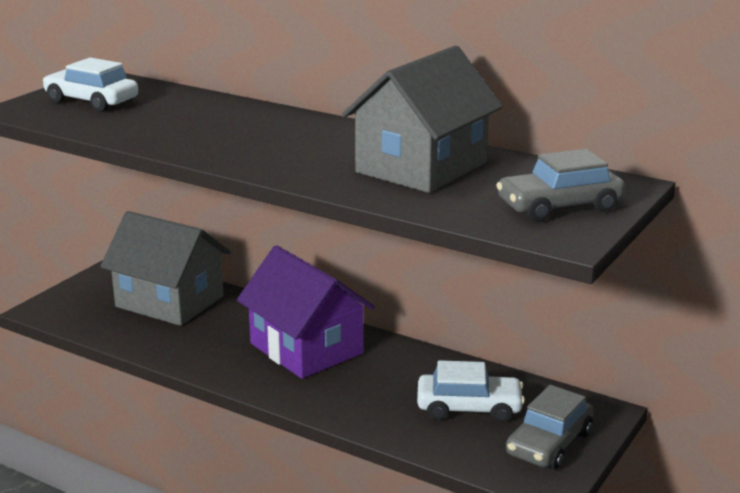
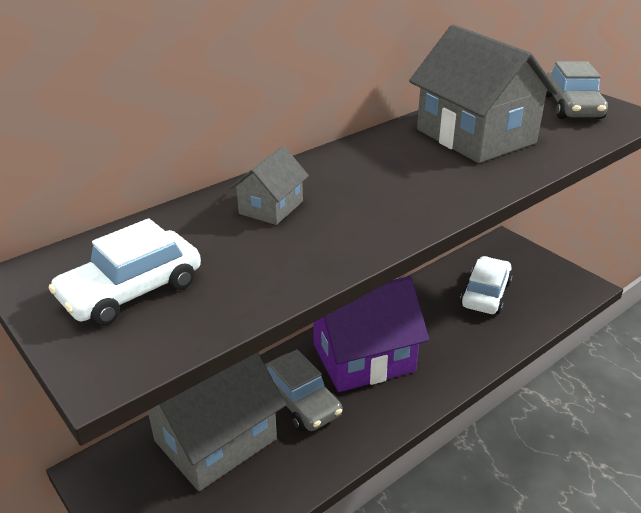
camera: 70 degrees left, 10 degrees up
grey car [506,385,594,469] -> grey car moved to [265,349,342,431]
none -> grey house [230,146,309,225]

